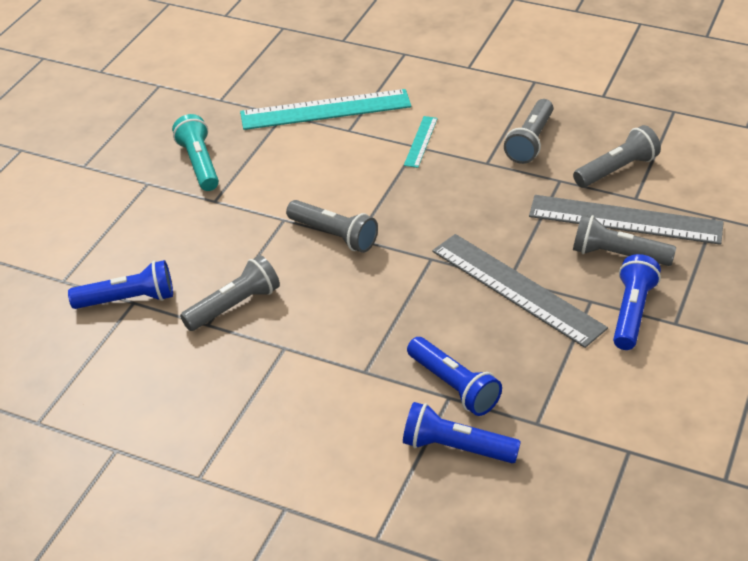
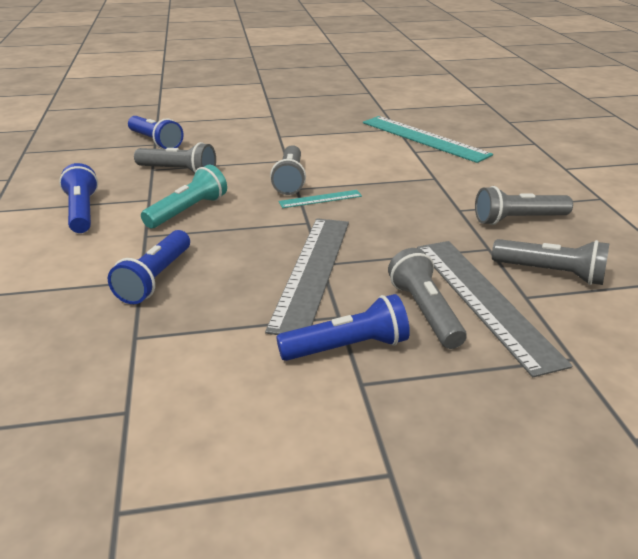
camera: 55 degrees right, 10 degrees down
turquoise flashlight [172,114,219,191] -> turquoise flashlight moved to [141,165,227,228]
blue flashlight [403,402,521,463] -> blue flashlight moved to [59,163,98,233]
turquoise ruler [404,116,438,168] -> turquoise ruler moved to [279,190,362,208]

